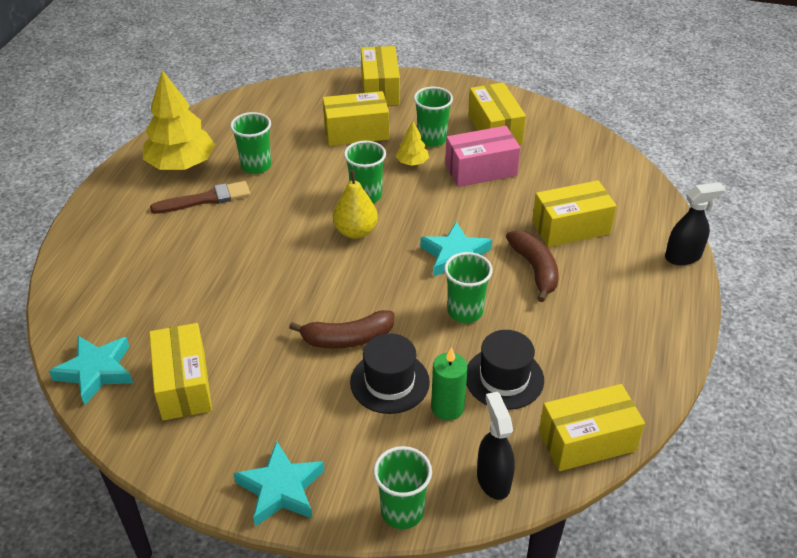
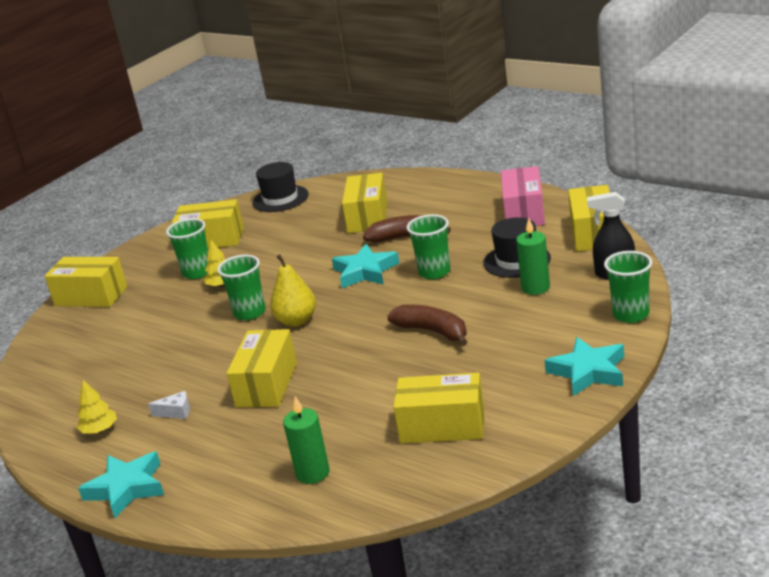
camera: 65 degrees left, 15 degrees down
turquoise star [49,336,133,405] -> turquoise star moved to [78,452,164,518]
yellow tree [143,70,215,170] -> yellow tree [76,380,117,433], size x0.47
brown brush [150,181,250,214] -> white cheese [148,391,190,419]
green cup [230,112,271,174] -> none
brown banana [289,310,394,349] -> brown banana turned 60 degrees counterclockwise [387,304,467,346]
yellow box [323,91,389,146] -> yellow box moved to [227,329,297,408]
black hat [350,333,430,414] -> black hat moved to [252,162,309,212]
pink box [445,126,521,187] -> pink box moved to [501,166,545,226]
black spray bottle [665,182,725,265] -> none
none -> green candle [283,396,330,484]

